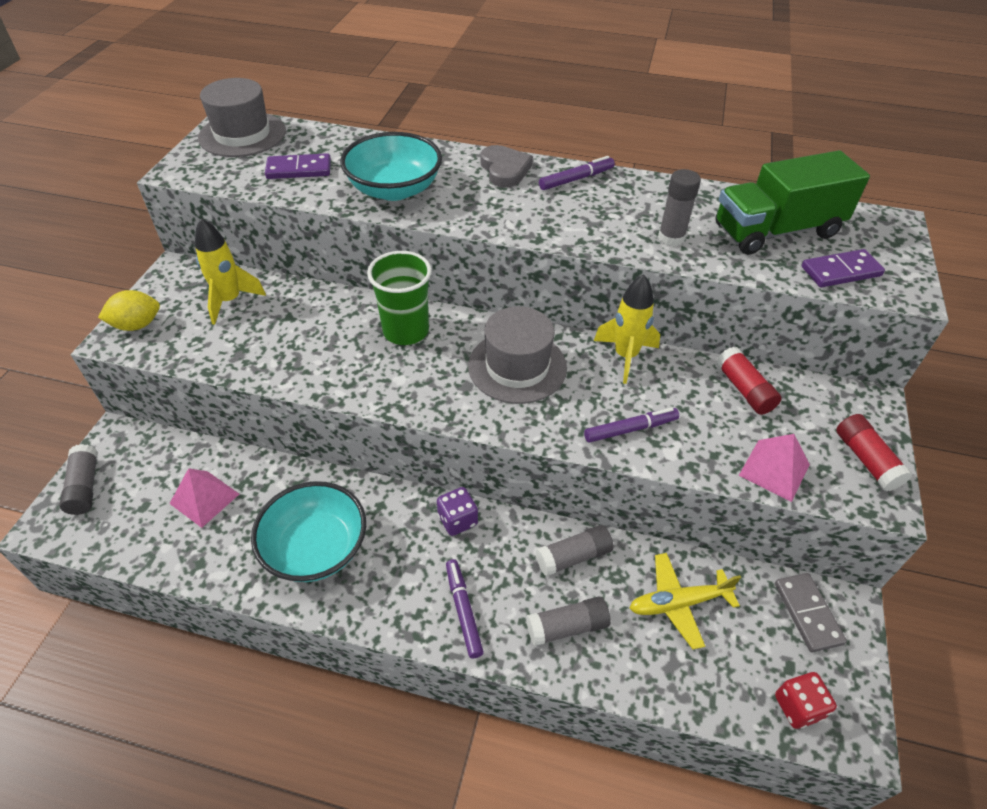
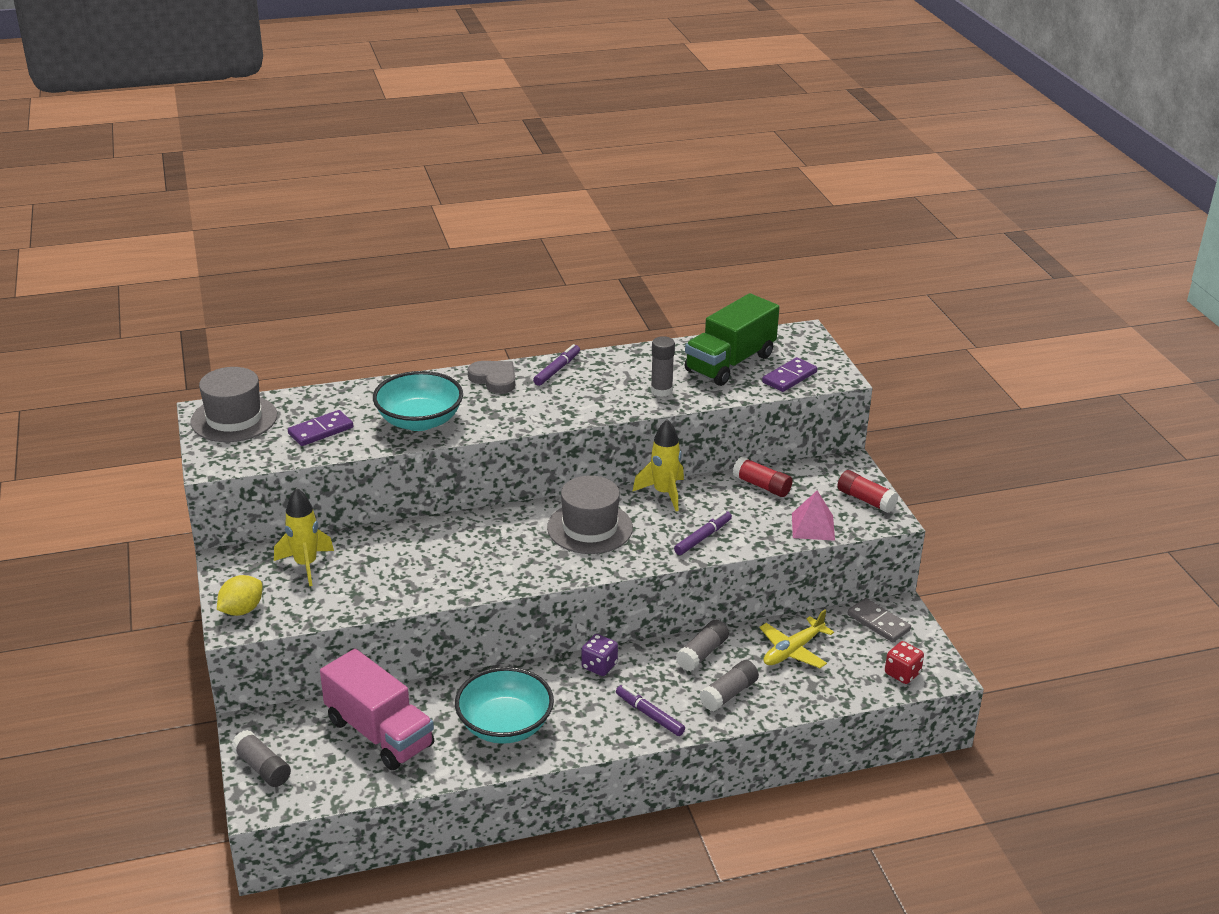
camera: 30 degrees left, 15 degrees down
pink pyramid [169,468,239,528] -> pink truck [320,649,434,770]
green cup [367,251,432,345] -> none

